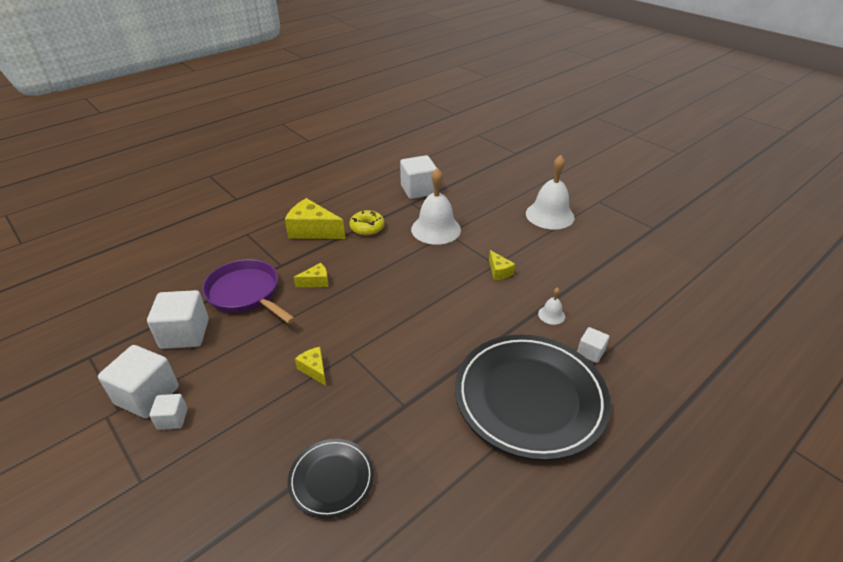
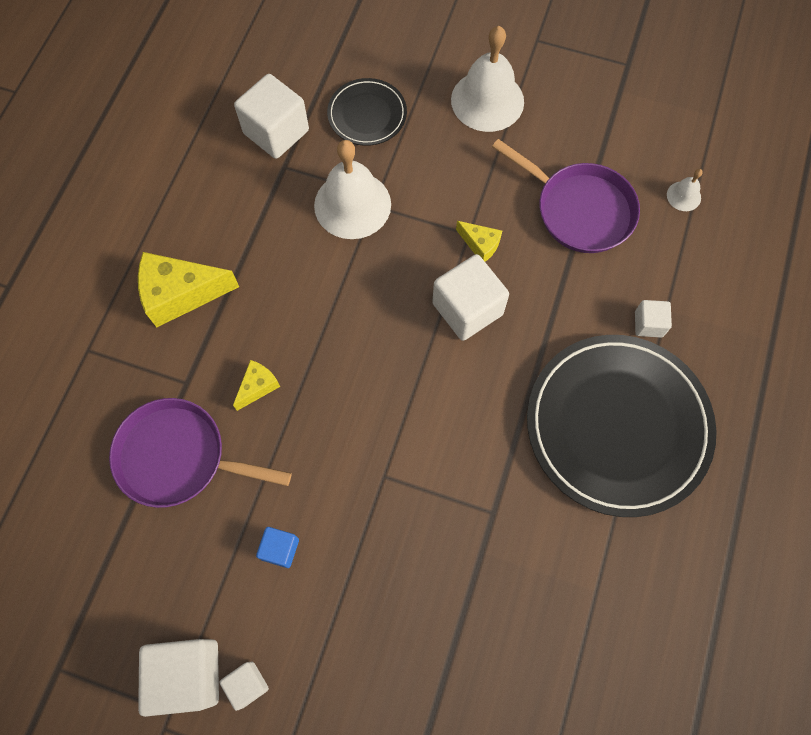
camera: 30 degrees left, 30 degrees up
white cube [147,290,209,349] -> white cube moved to [432,254,509,341]
black plate [288,439,374,518] -> black plate moved to [327,78,407,146]
yellow cheese [295,347,326,386] -> none
yellow donut [349,210,385,236] -> none
white bell [538,287,565,325] -> white bell moved to [667,169,703,211]
none -> blue cube [256,527,299,568]
none -> purple pan [492,139,640,253]

